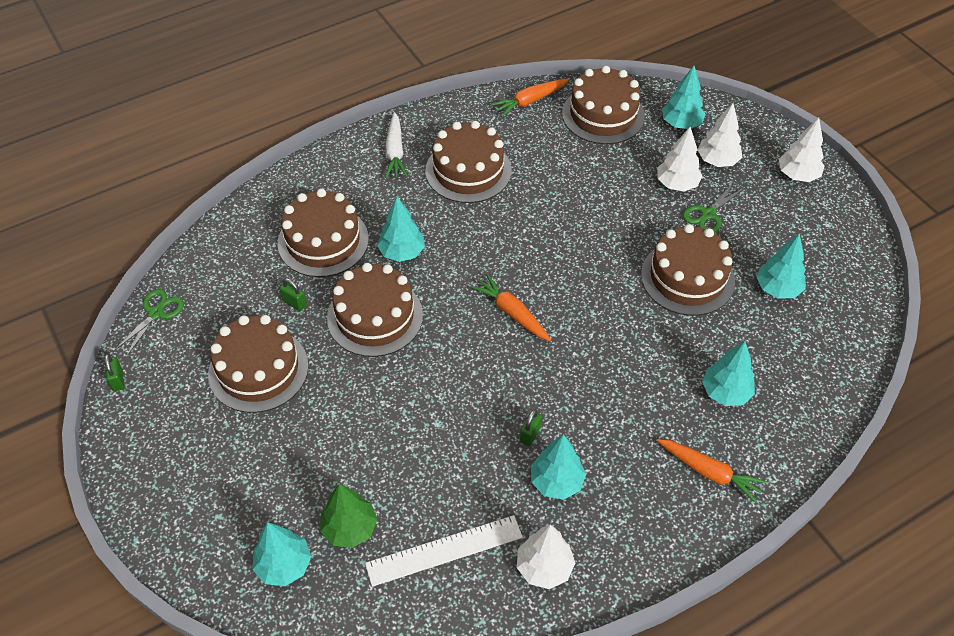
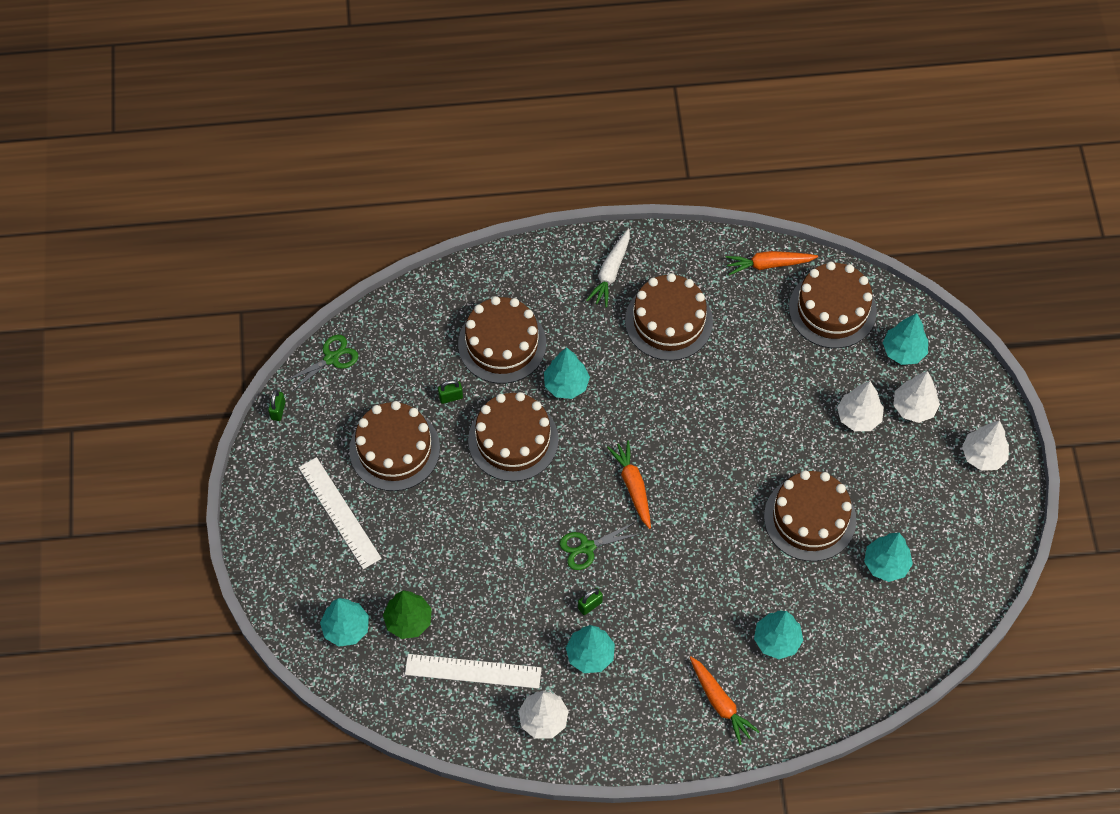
camera: 25 degrees right, 10 degrees up
green padlock [279,278,307,311] -> green padlock turned 75 degrees counterclockwise [438,380,463,404]
green scissors [683,183,745,233] -> green scissors moved to [560,522,640,570]
none -> white ruler [299,457,382,569]

